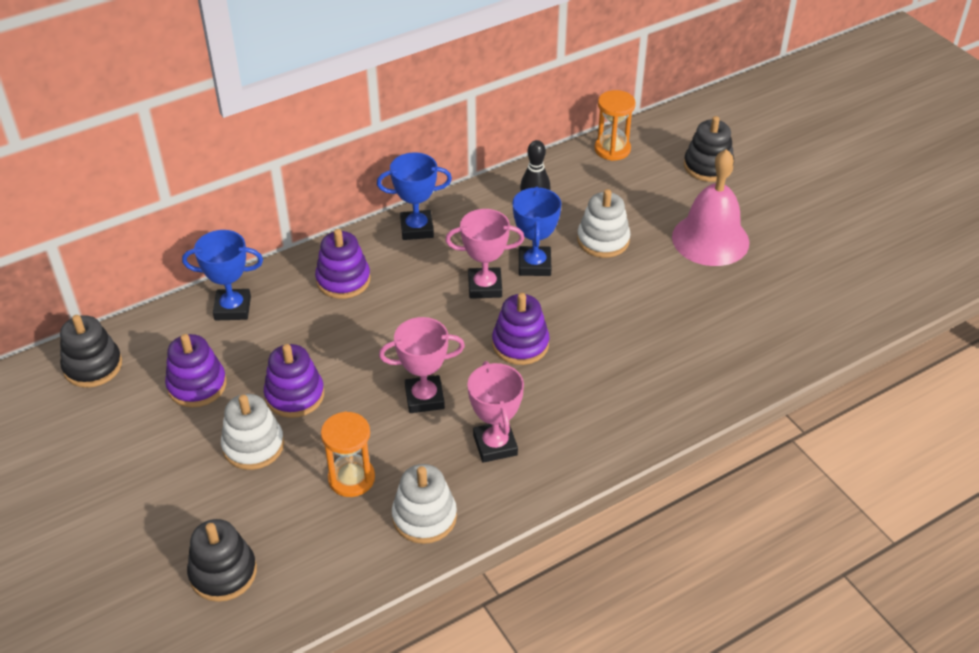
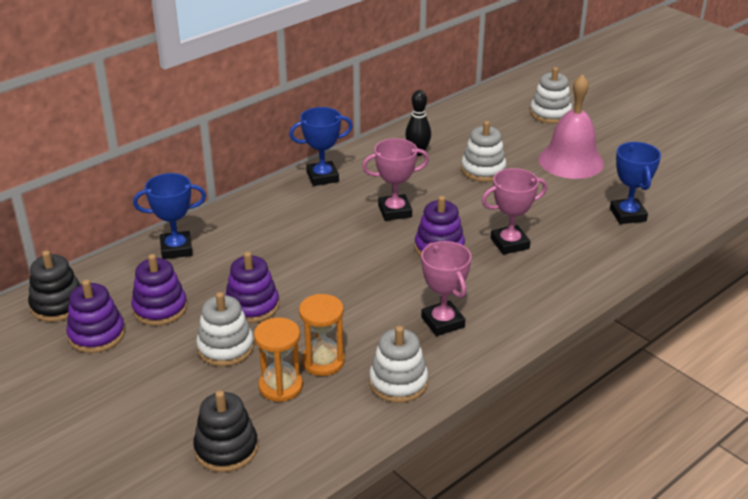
camera: 10 degrees left, 10 degrees down
purple stacking toy [315,229,370,299] -> purple stacking toy moved to [66,280,125,353]
pink trophy [379,317,465,413] -> pink trophy moved to [482,168,547,255]
blue trophy [513,186,562,276] -> blue trophy moved to [610,142,661,224]
orange hourglass [594,90,636,161] -> orange hourglass moved to [254,317,303,402]
black stacking toy [684,116,734,182] -> white stacking toy [530,67,572,124]

